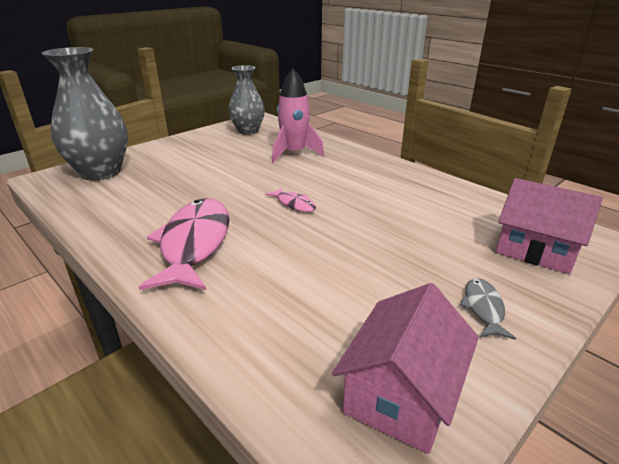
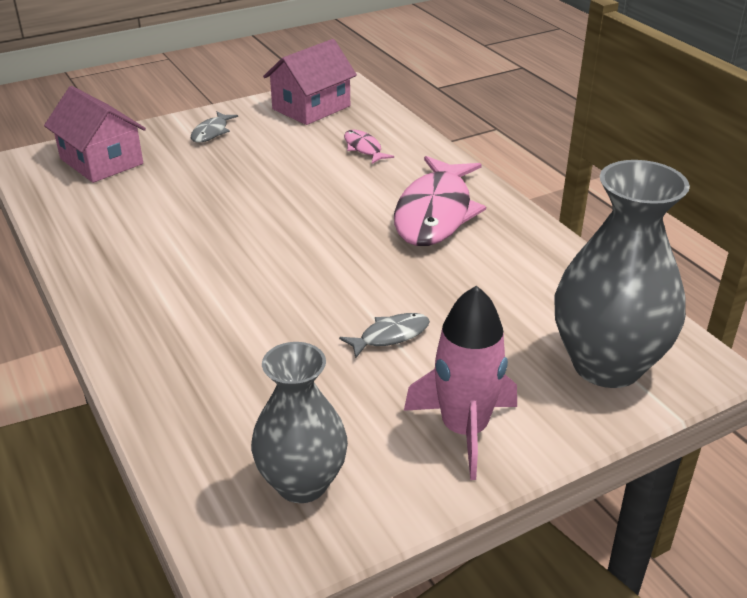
camera: 165 degrees left, 5 degrees up
pink fish [265,187,316,212] -> pink fish moved to [344,130,394,164]
pink rocket [272,69,324,163] -> pink rocket moved to [404,285,517,480]
none -> grey fish [339,313,430,358]

